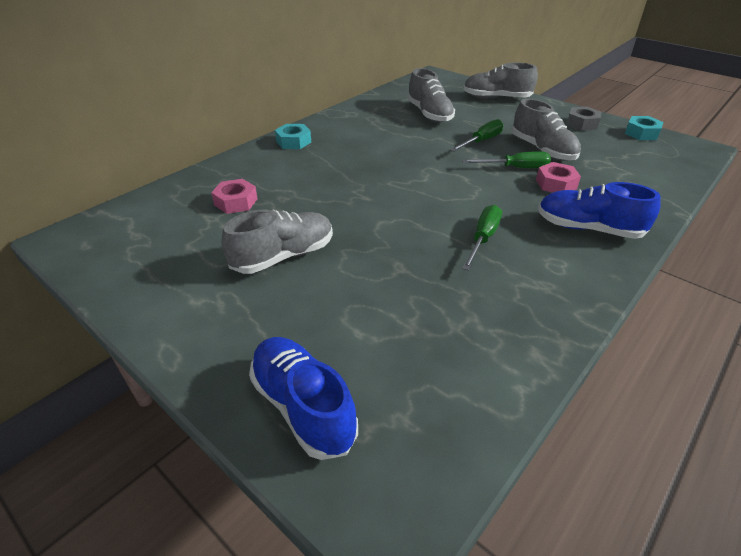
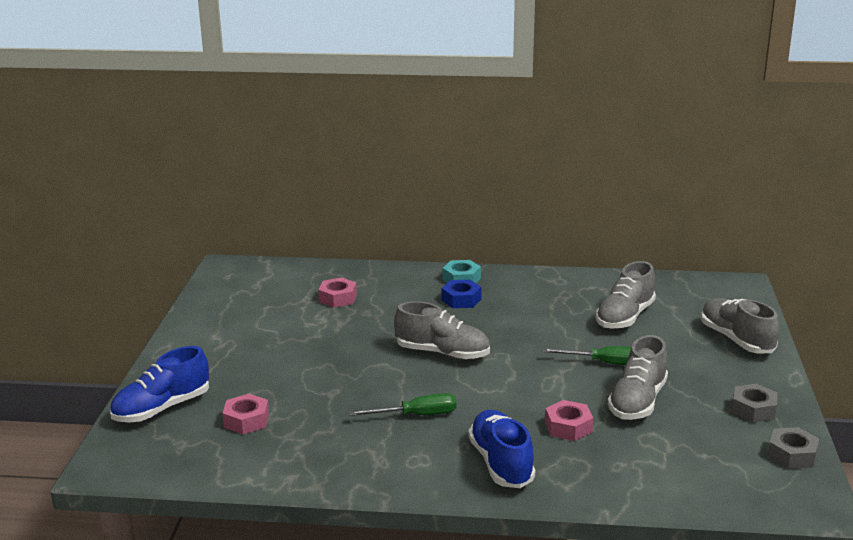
camera: 55 degrees right, 15 degrees down
grey shoe [222,210,333,274] -> grey shoe moved to [394,301,490,360]
blue shoe [249,337,358,460] -> blue shoe turned 150 degrees counterclockwise [110,346,209,423]
green screwdriver [462,151,551,168] -> none
turquoise nut [625,116,664,140] -> grey nut [767,427,819,469]
none -> pink nut [222,394,269,434]
none -> blue nut [442,280,482,308]

